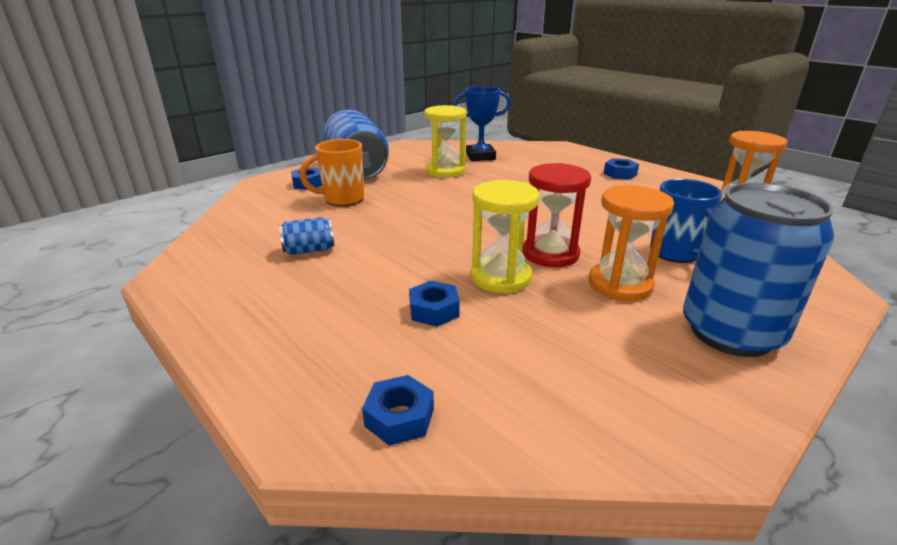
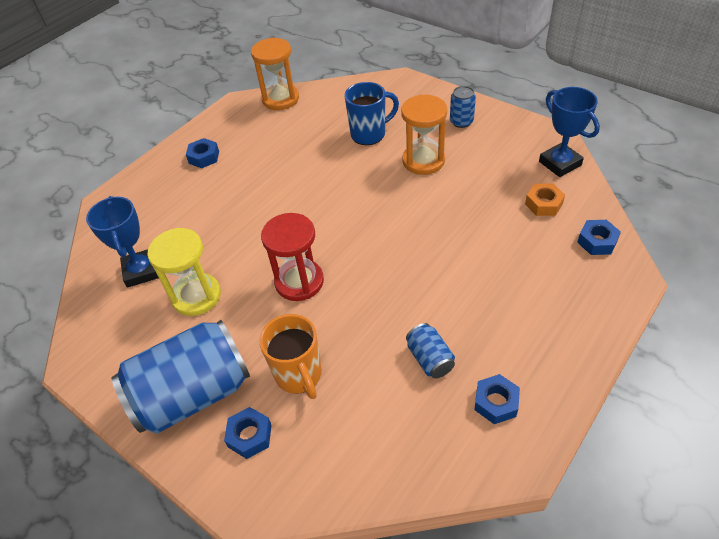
camera: 95 degrees left, 20 degrees up
blue nut [409,280,460,327] -> blue nut moved to [474,374,520,424]
yellow hourglass [471,180,540,293] -> none
red hourglass [523,163,591,267] -> red hourglass moved to [261,213,324,301]
blue can [683,182,834,357] -> blue can [450,86,476,128], size x0.44
none -> orange nut [525,184,565,216]
none -> blue trophy [539,87,600,177]

